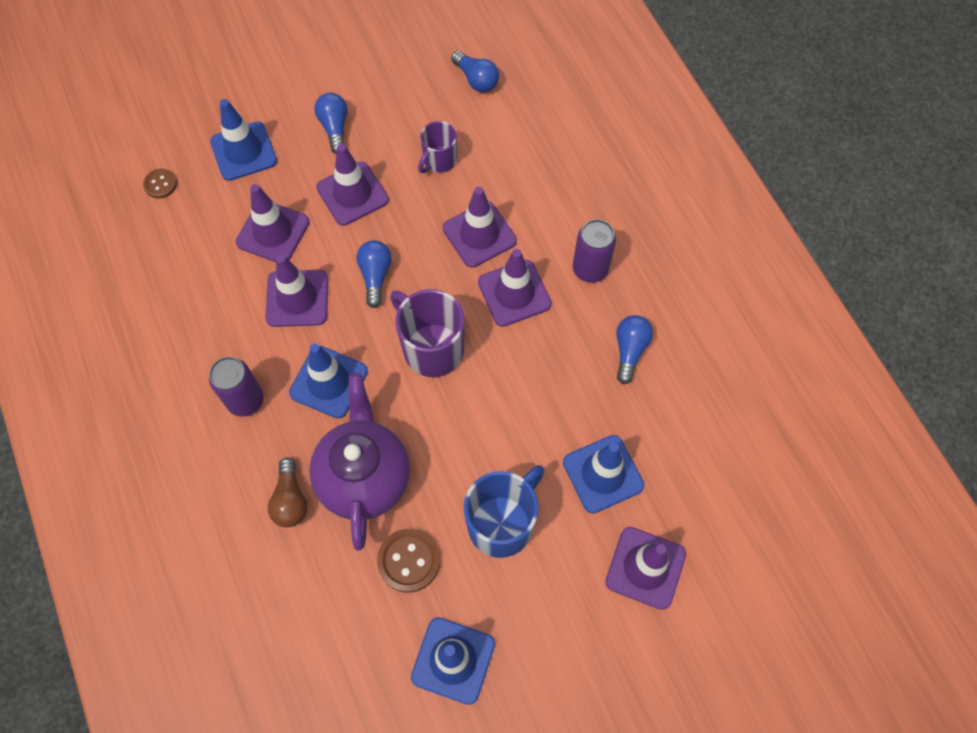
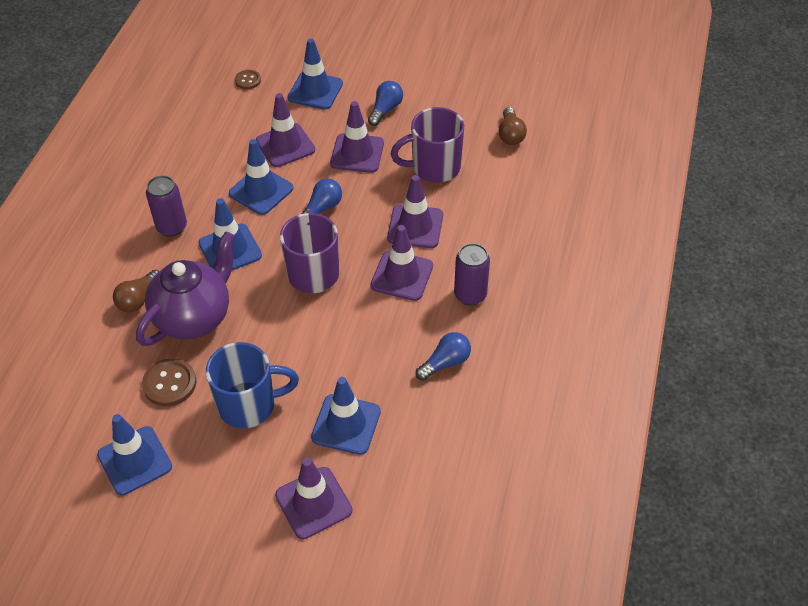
camera: 40 degrees right, 15 degrees down
purple traffic cone [265,254,328,327] -> blue traffic cone [229,139,293,215]
purple mug [418,121,457,173] -> purple mug [391,107,464,183], size x1.68
blue light bulb [451,51,499,92] -> brown light bulb [499,107,527,145]

